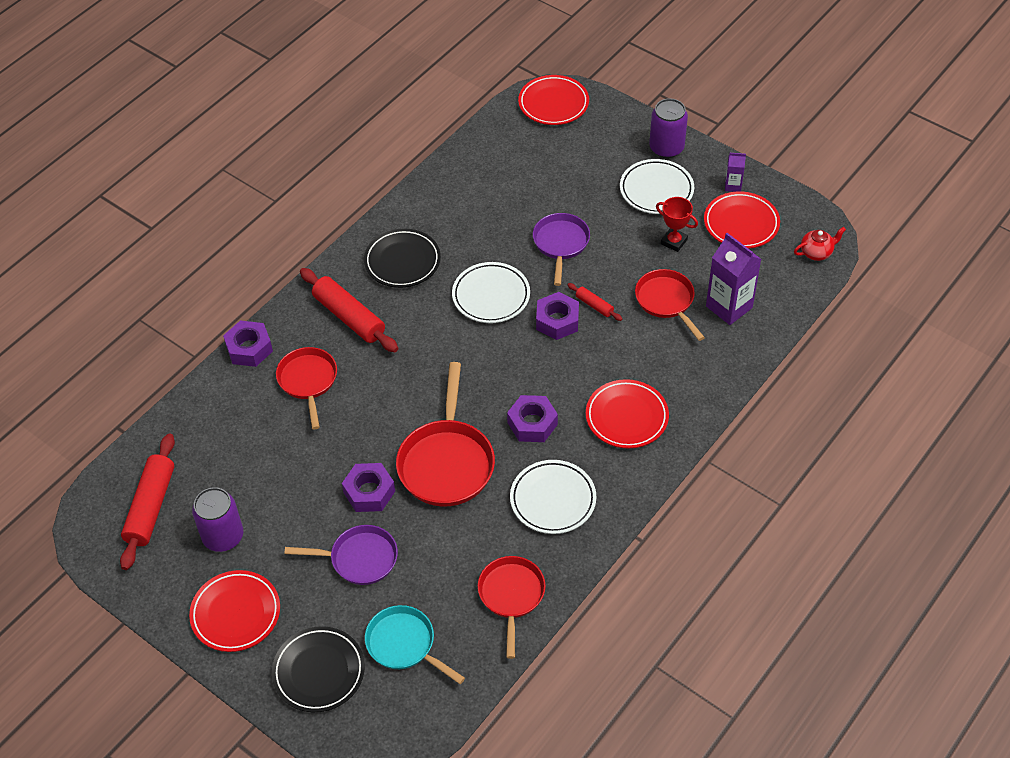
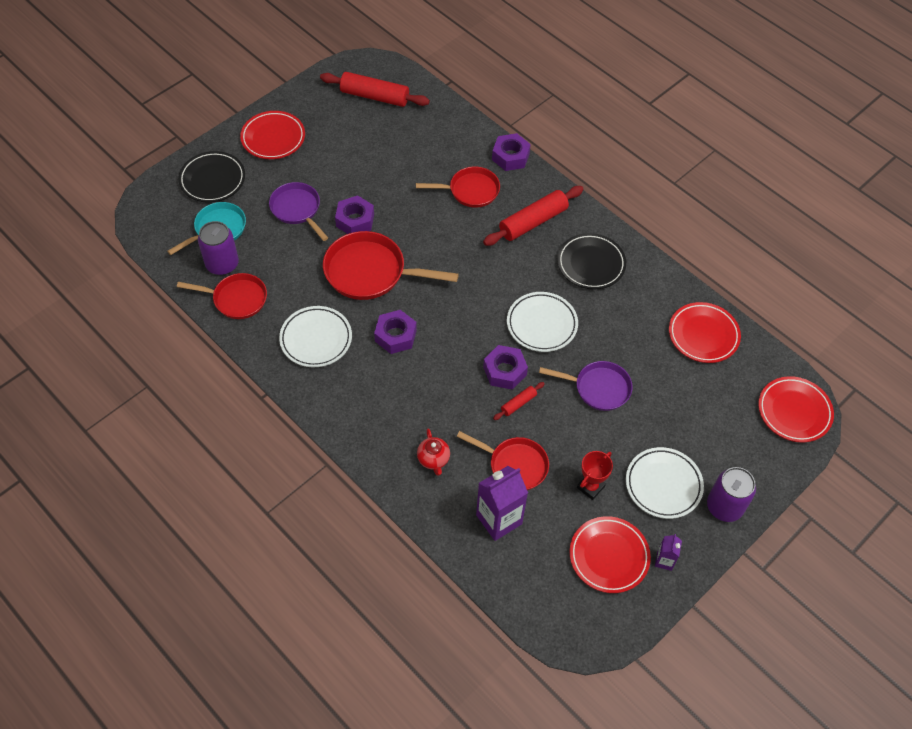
camera: 95 degrees right, 5 degrees up
purple can [192,487,243,552] -> purple can moved to [198,221,239,275]
purple pan [285,525,398,585] -> purple pan turned 135 degrees clockwise [269,182,328,241]
red plate [586,379,669,448] -> red plate moved to [669,302,741,363]
red pan [635,269,705,341] -> red pan turned 45 degrees clockwise [456,431,549,490]
red teapot [794,227,846,261] -> red teapot moved to [417,428,450,476]

